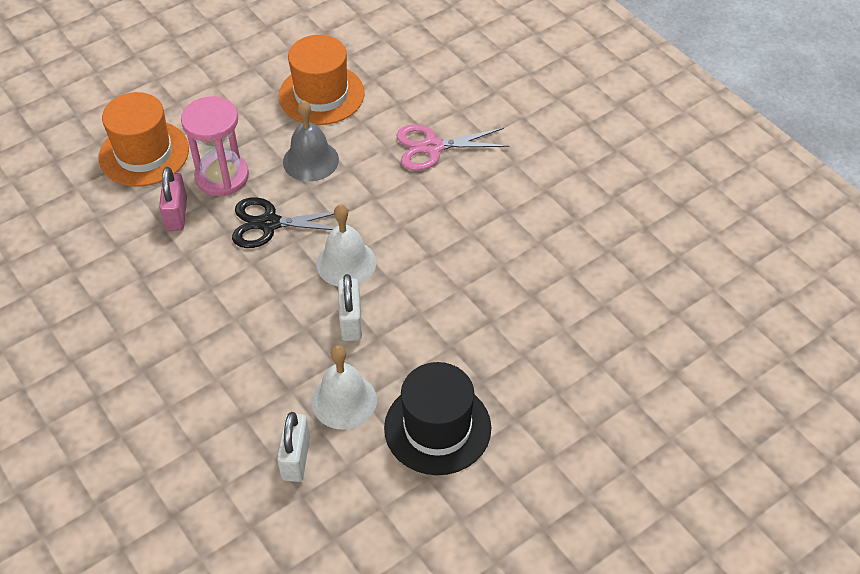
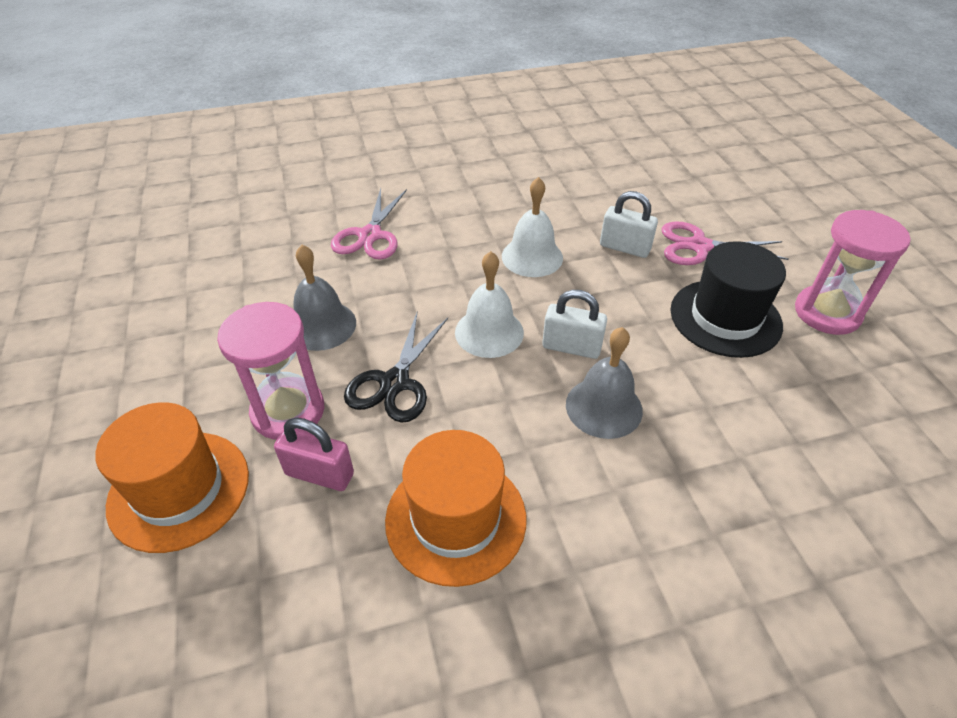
camera: 70 degrees left, 5 degrees down
white padlock [277,412,310,482] -> white padlock moved to [600,191,658,258]
orange hat [279,35,365,125] -> orange hat moved to [385,430,526,587]
white bell [312,345,377,430] -> white bell moved to [502,177,563,277]
none -> grey bell [566,327,643,439]
none -> pink scissors [662,221,789,265]
none -> pink hourglass [795,210,911,335]

